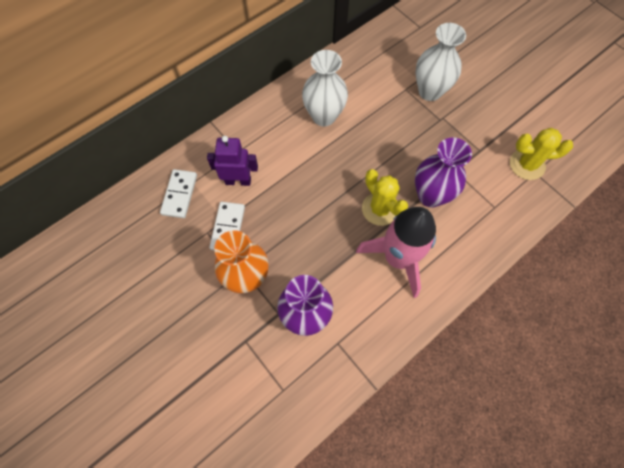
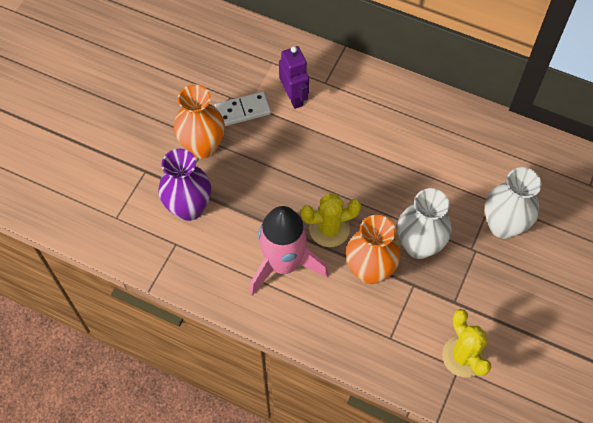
camera: 65 degrees right, 5 degrees down
white domino [160,169,197,218] -> none
white vase [302,50,348,126] -> white vase moved to [398,188,452,259]
yellow cactus [362,169,408,226] -> yellow cactus turned 45 degrees clockwise [300,193,361,247]
purple vase [415,137,472,208] -> orange vase [346,215,401,284]

